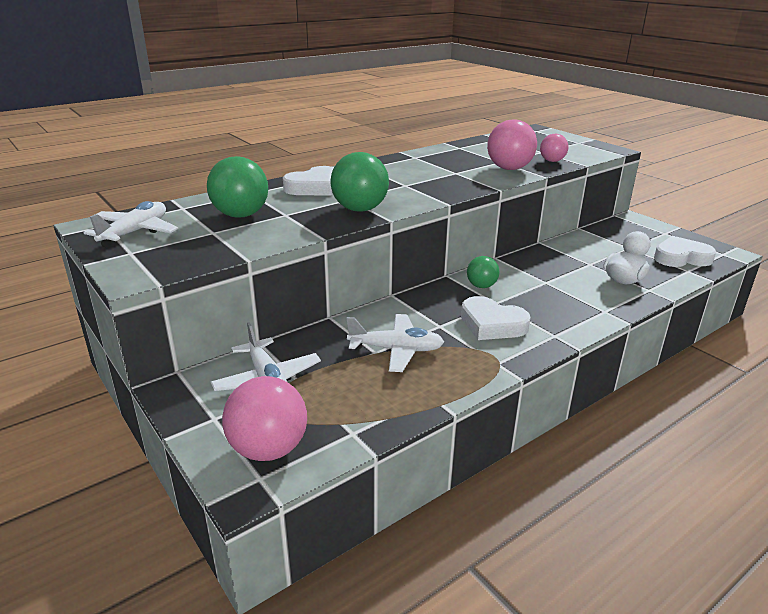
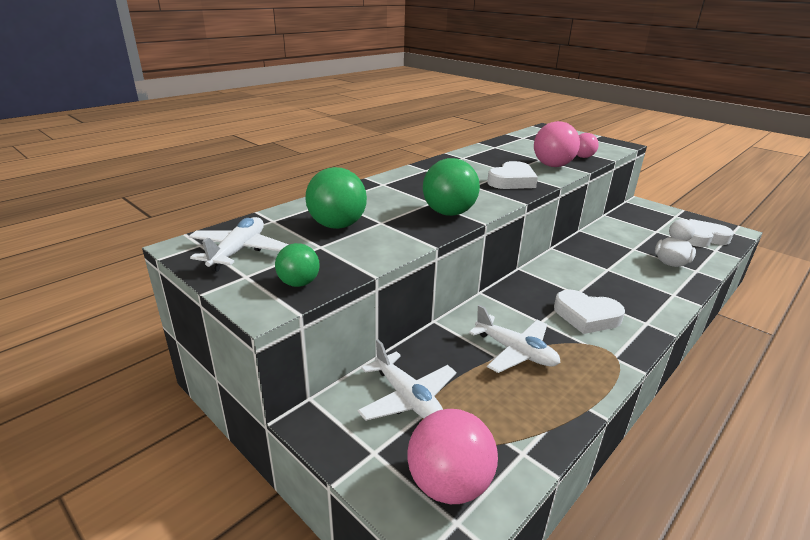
camera: 10 degrees left, 0 degrees up
white heart [283,166,334,196] -> white heart moved to [487,161,538,189]
white plane [347,314,444,372] -> white plane turned 45 degrees clockwise [469,305,561,373]
green ball [467,256,499,288] -> green ball moved to [275,243,320,287]

